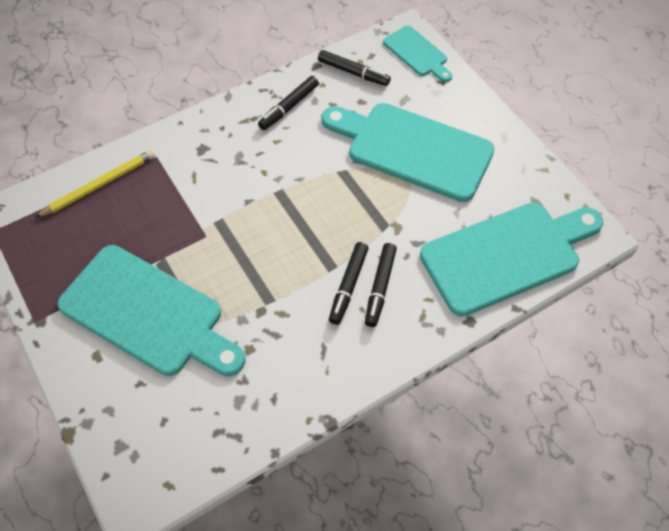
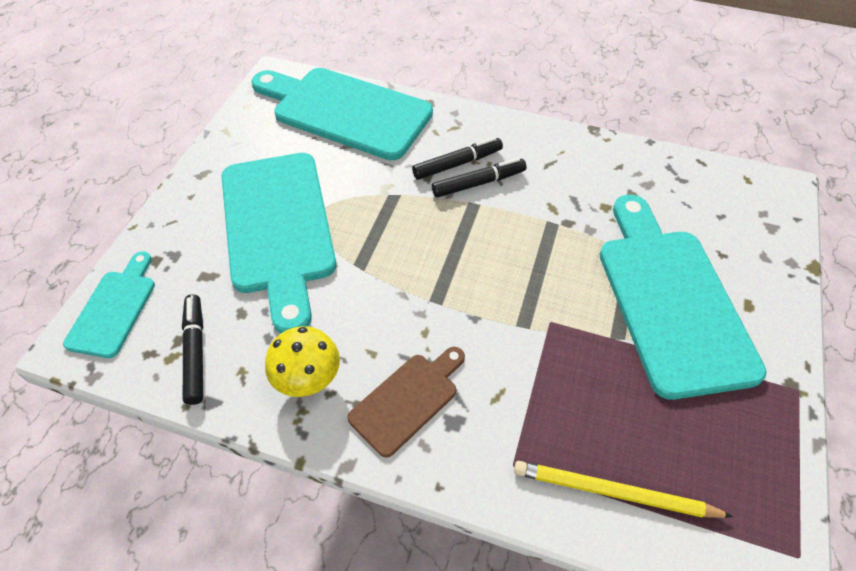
camera: 130 degrees left, 5 degrees down
black marker [258,76,319,130] -> yellow mushroom [265,326,340,397]
none -> brown cutting board [348,347,465,458]

